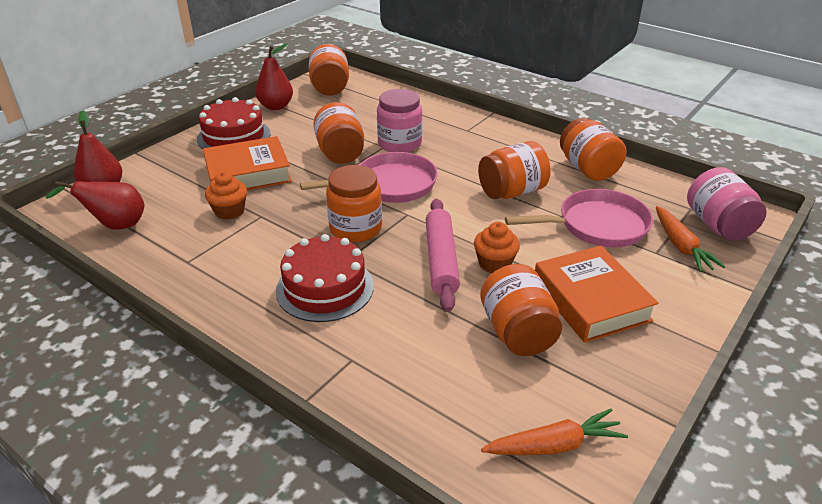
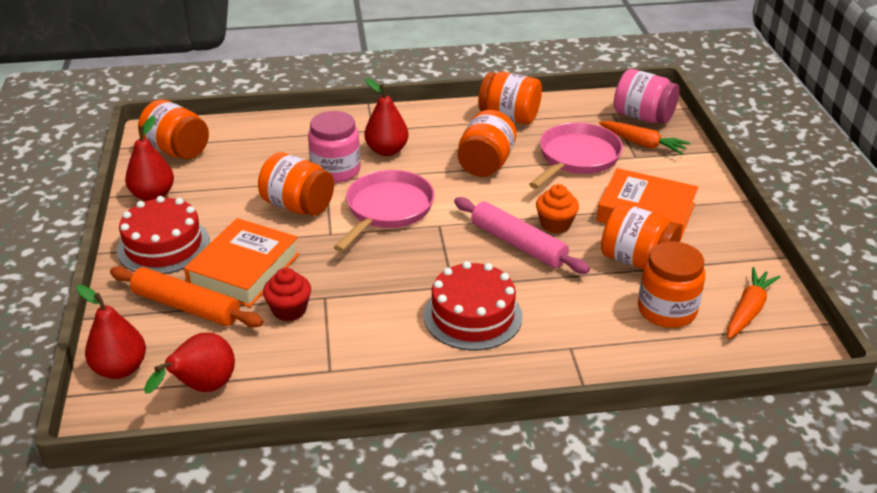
camera: 45 degrees left, 0 degrees up
orange cupcake [205,172,247,220] -> red cupcake [263,268,311,322]
orange jar [326,165,382,242] -> orange jar moved to [638,241,705,328]
none -> orange rolling pin [110,266,264,328]
none -> red pear [364,79,409,156]

